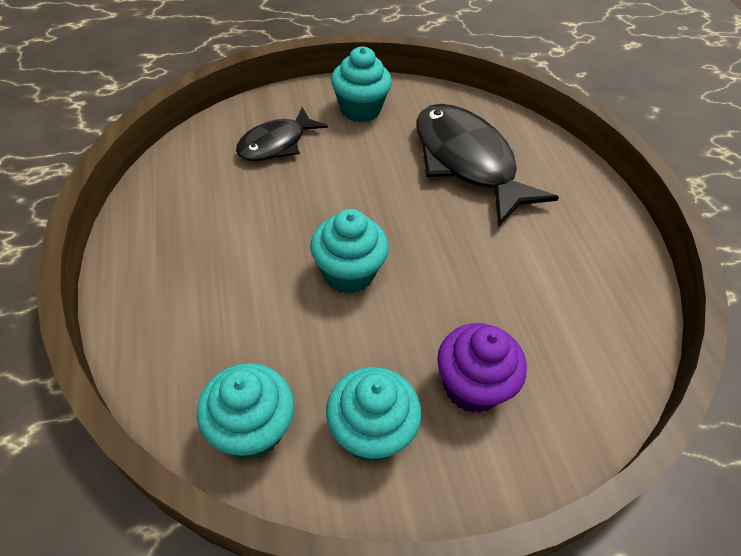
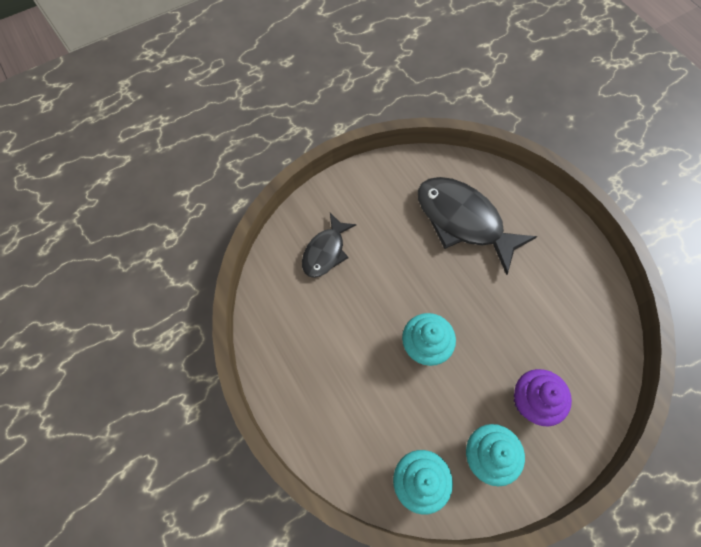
camera: 15 degrees left, 15 degrees up
turquoise cupcake [331,47,392,123] -> none

